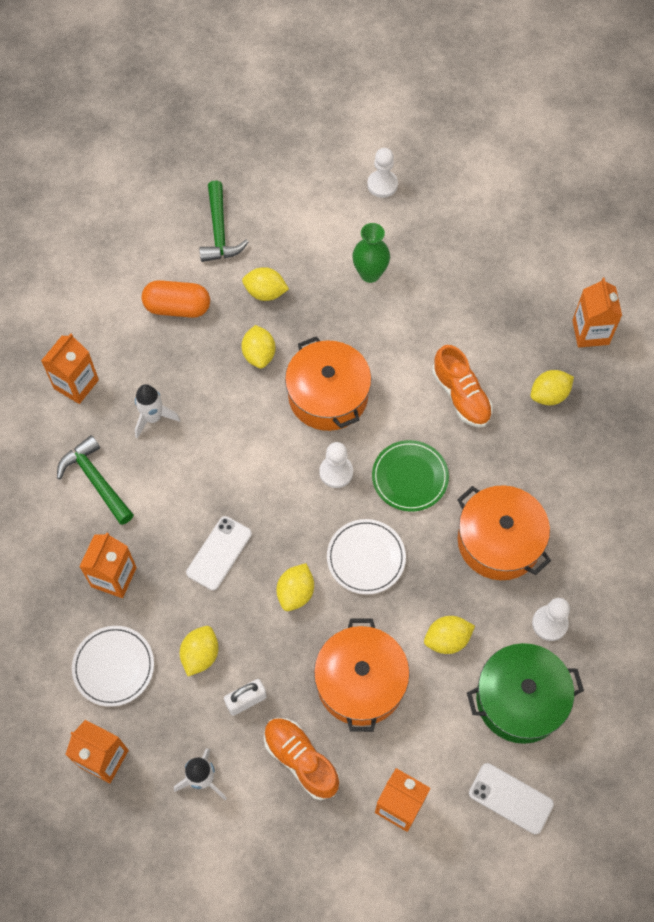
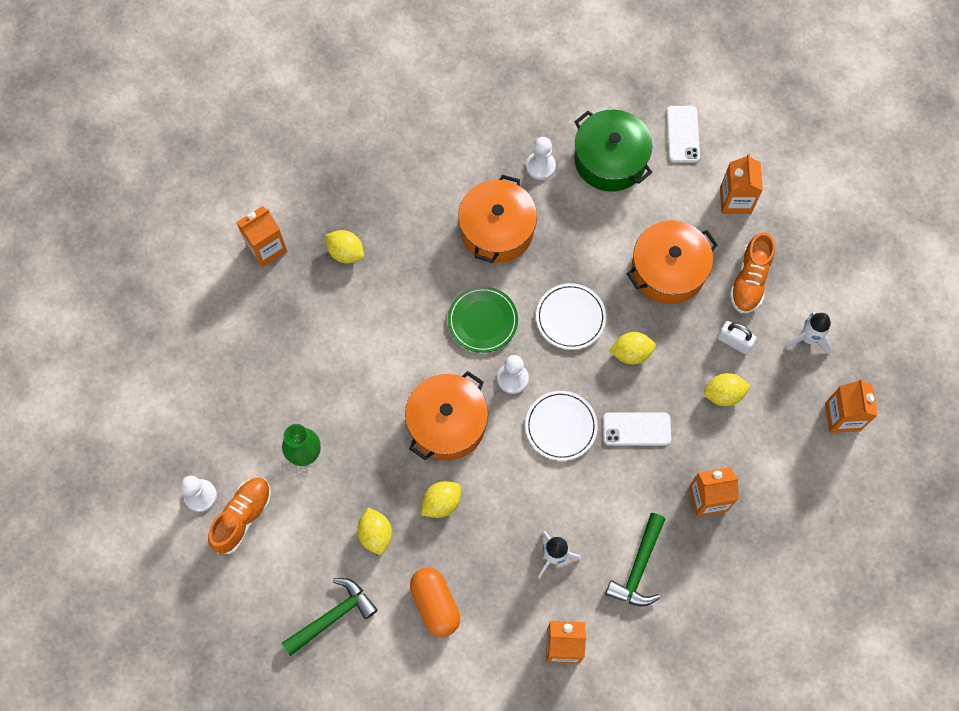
camera: 120 degrees left, 5 degrees up
white plate [72,626,154,707] -> white plate moved to [525,391,598,461]
yellow lemon [424,616,475,654] -> none
orange shoe [432,345,493,427] -> orange shoe moved to [208,478,271,554]

